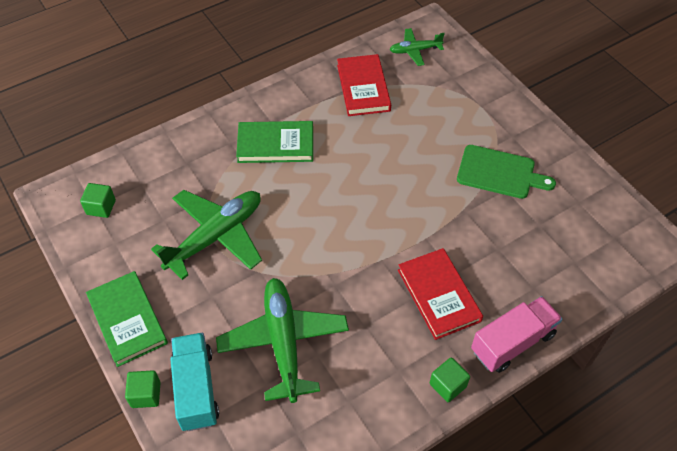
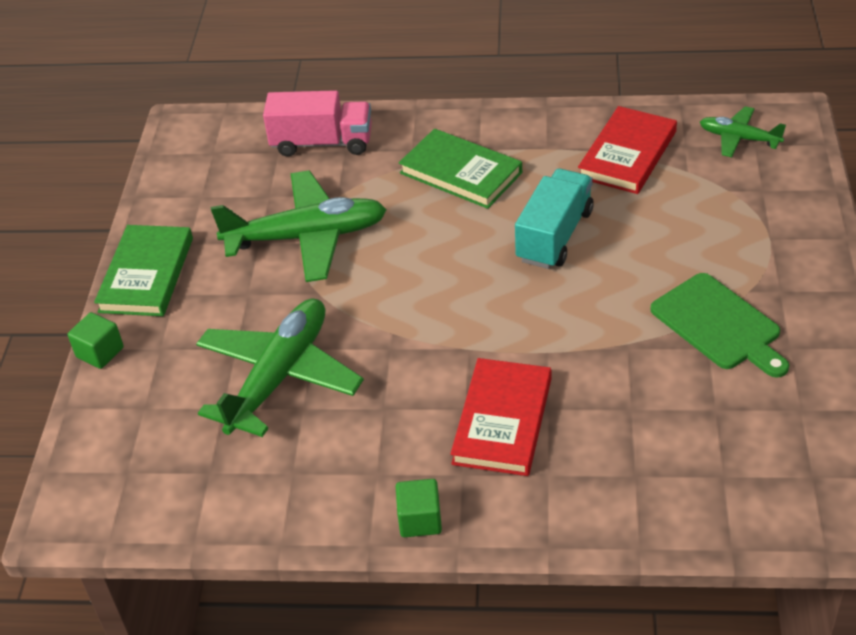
camera: 40 degrees right, 10 degrees down
green cube [80,183,116,218] -> none
turquoise truck [170,333,219,431] -> turquoise truck moved to [515,169,594,269]
pink truck [471,296,563,373] -> pink truck moved to [263,90,372,157]

